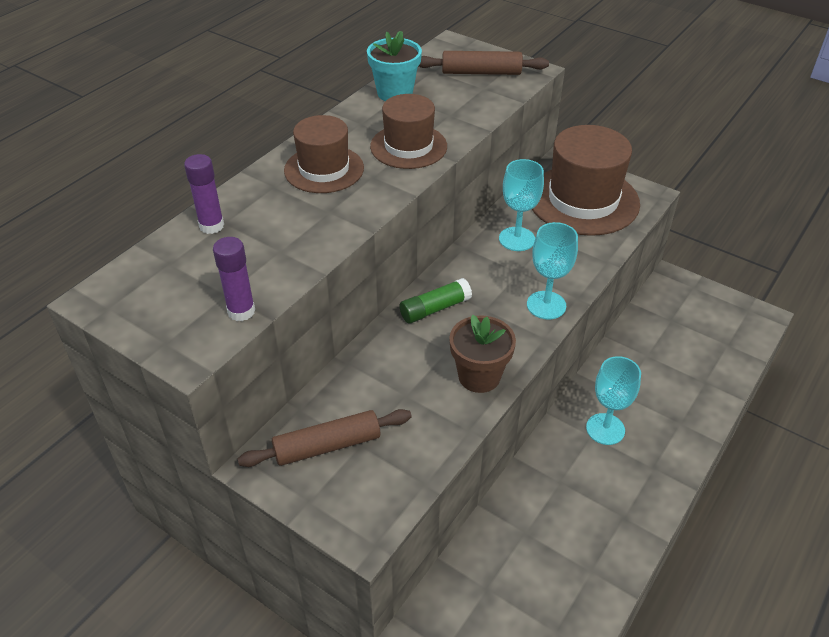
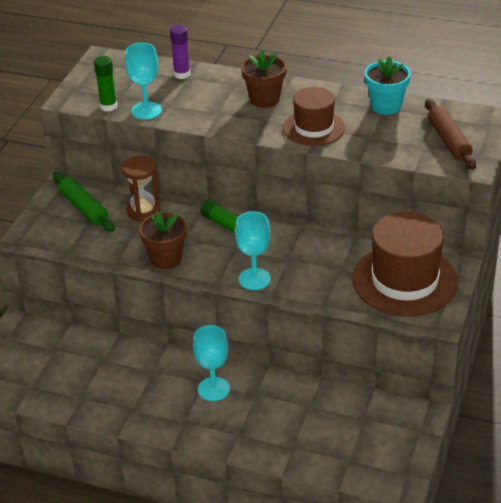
camera: 75 degrees right, 5 degrees down
purple glue stick [213,237,255,321] -> green glue stick [94,56,117,112]
brown rolling pin [237,409,412,467] -> green rolling pin [53,172,115,232]
brown hat [284,115,364,193] -> brown flower pot [241,50,287,108]
turquoise goblet [499,159,544,251] -> turquoise goblet moved to [125,43,162,120]
none -> brown hourglass [121,156,160,222]

